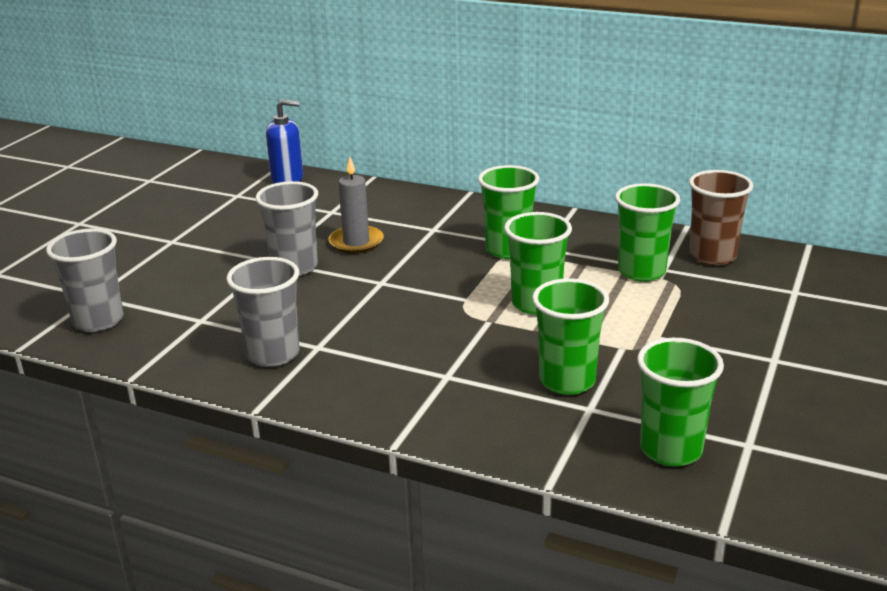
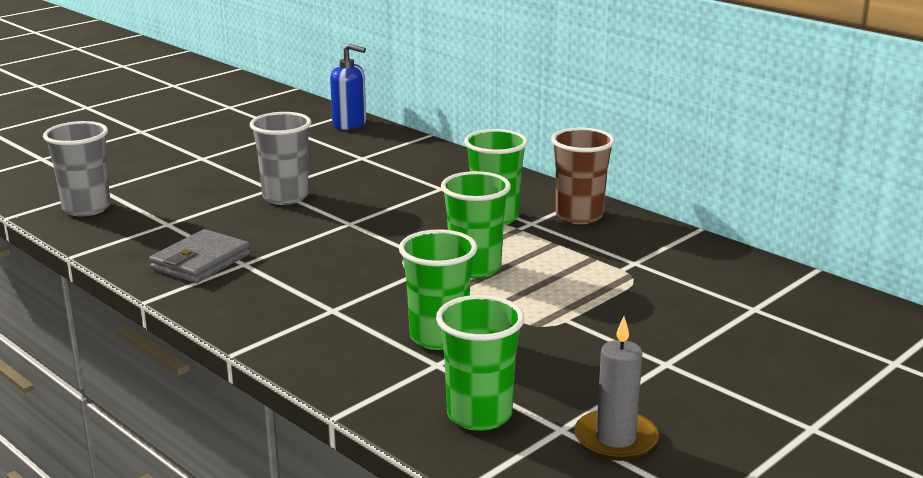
camera: 20 degrees right, 5 degrees down
grey cup [226,257,299,367] -> grey wallet [149,229,250,283]
grey candle [328,157,384,254] -> grey candle moved to [574,316,659,461]
green cup [615,183,680,282] -> none
brown cup [689,170,753,266] -> brown cup moved to [551,127,615,224]

